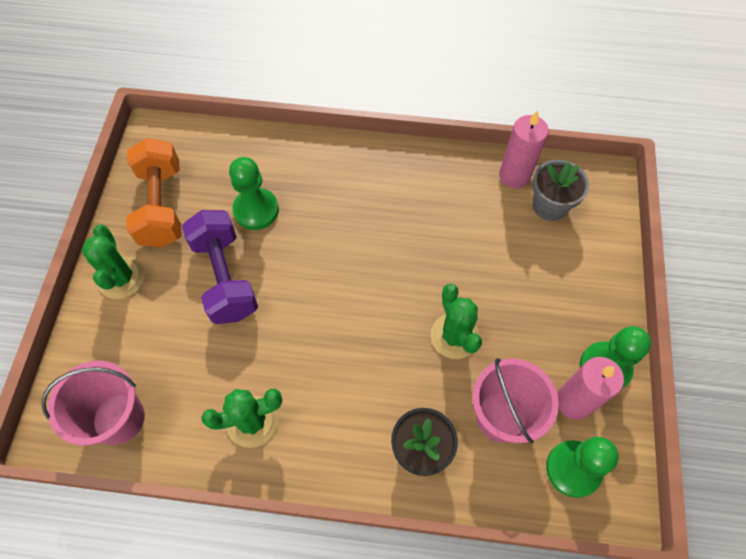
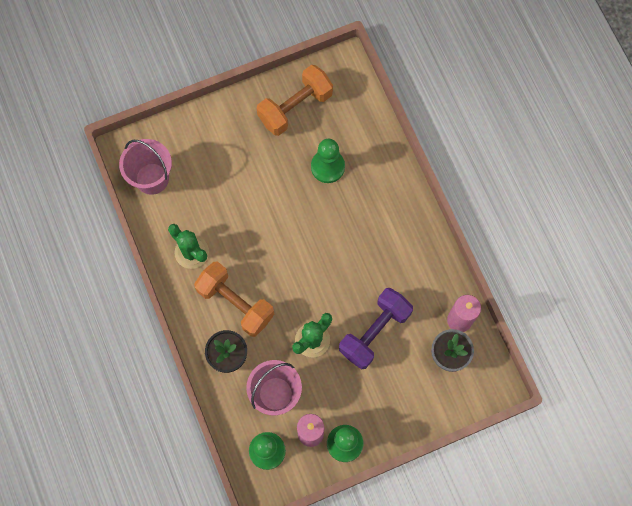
camera: 60 degrees right, 10 degrees up
green cactus [82,225,145,299] -> none
purple dumbbell [182,210,258,324] -> purple dumbbell moved to [339,288,413,369]
none -> orange dumbbell [194,261,274,337]

